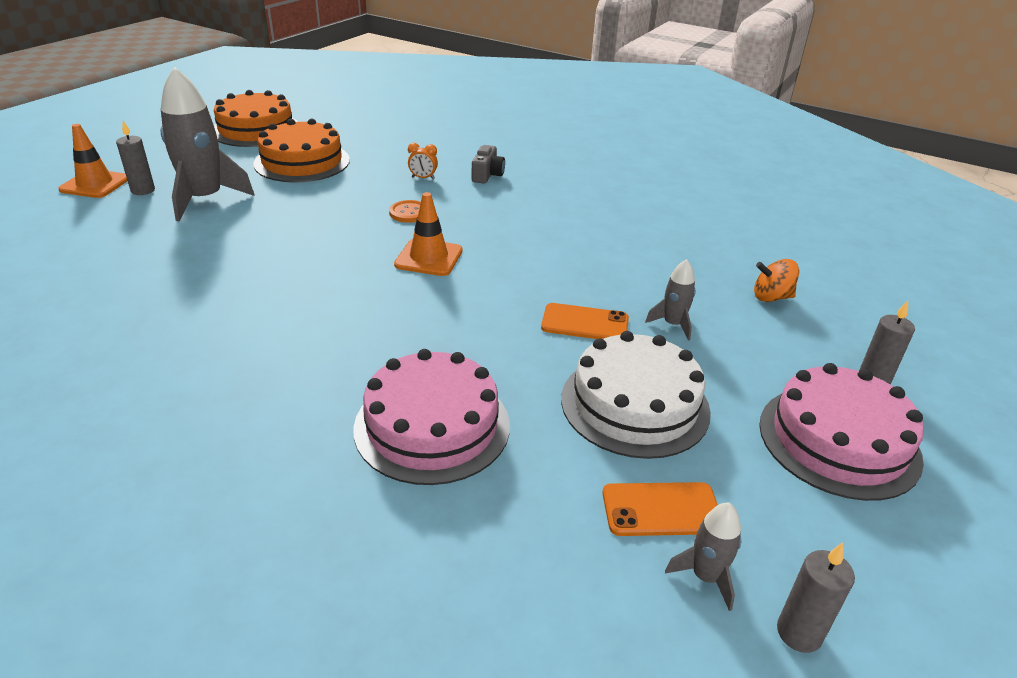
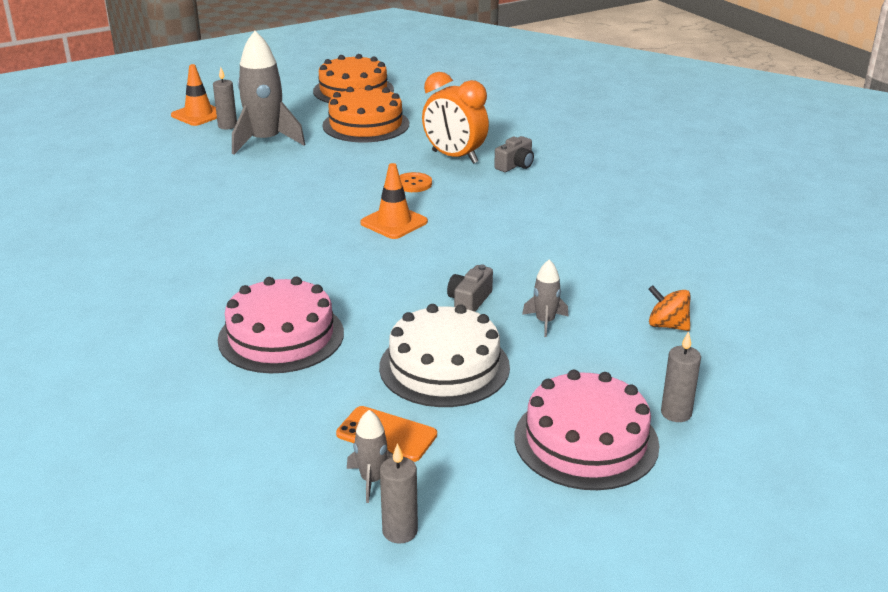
camera: 30 degrees right, 5 degrees down
orange clock [408,143,438,179] -> orange clock [422,72,489,164], size x2.42
orange phone [541,303,629,339] -> grey camera [447,265,493,312]

